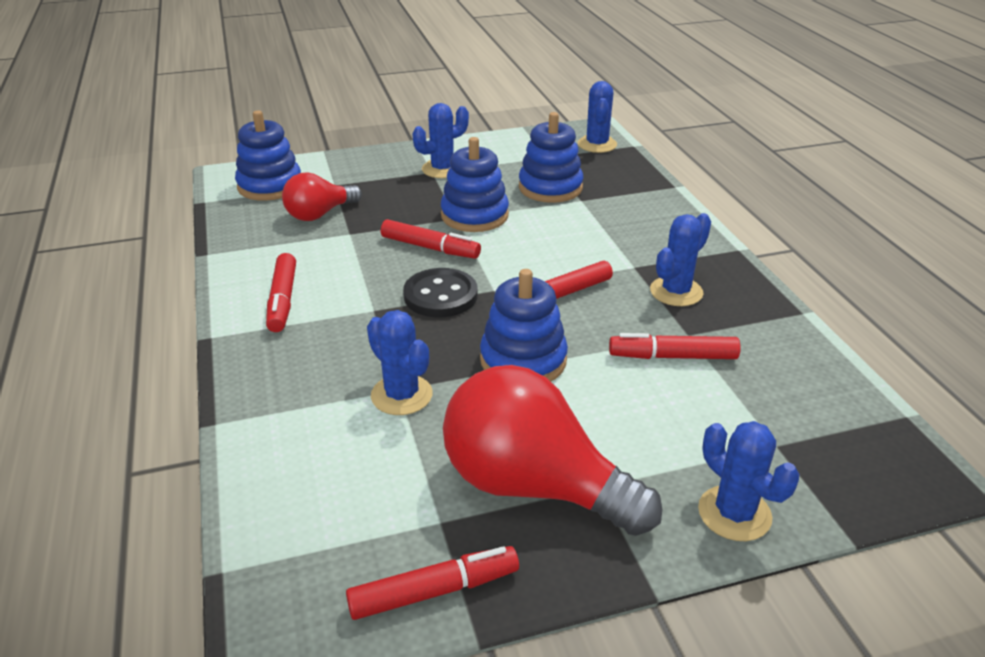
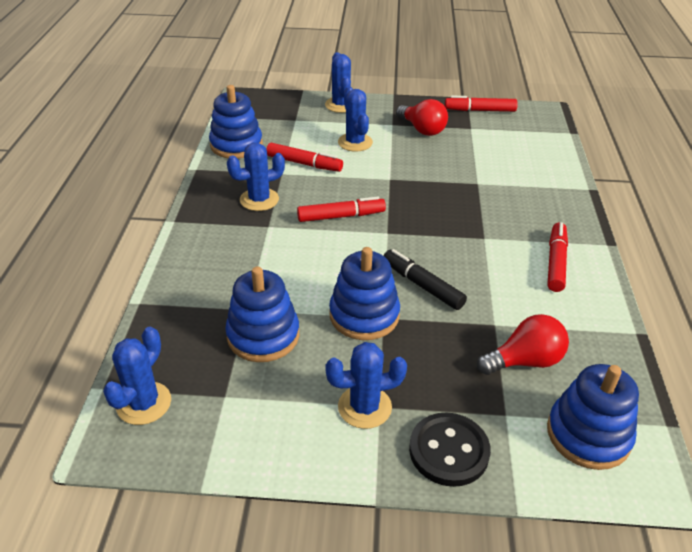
camera: 160 degrees left, 5 degrees up
blue cactus [367,310,433,415] -> blue cactus moved to [338,86,373,152]
red marker [381,219,481,259] -> black marker [384,249,467,310]
black button [403,268,478,317] -> black button moved to [409,412,491,487]
red light bulb [443,365,662,536] -> red light bulb [396,99,448,136], size x0.57
blue stacking toy [480,269,568,381] -> blue stacking toy moved to [209,85,263,159]

